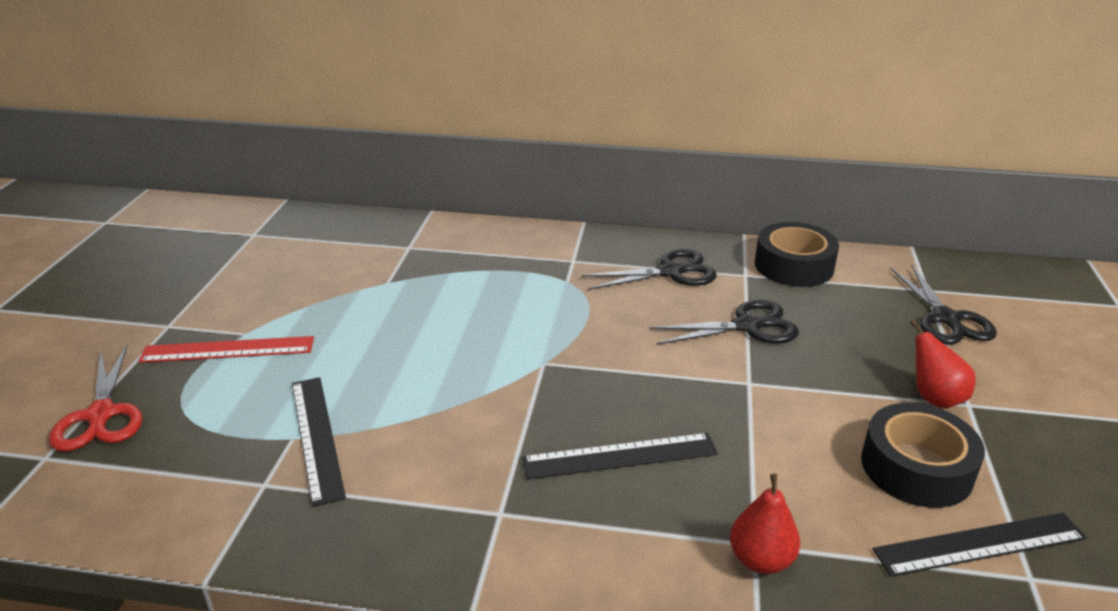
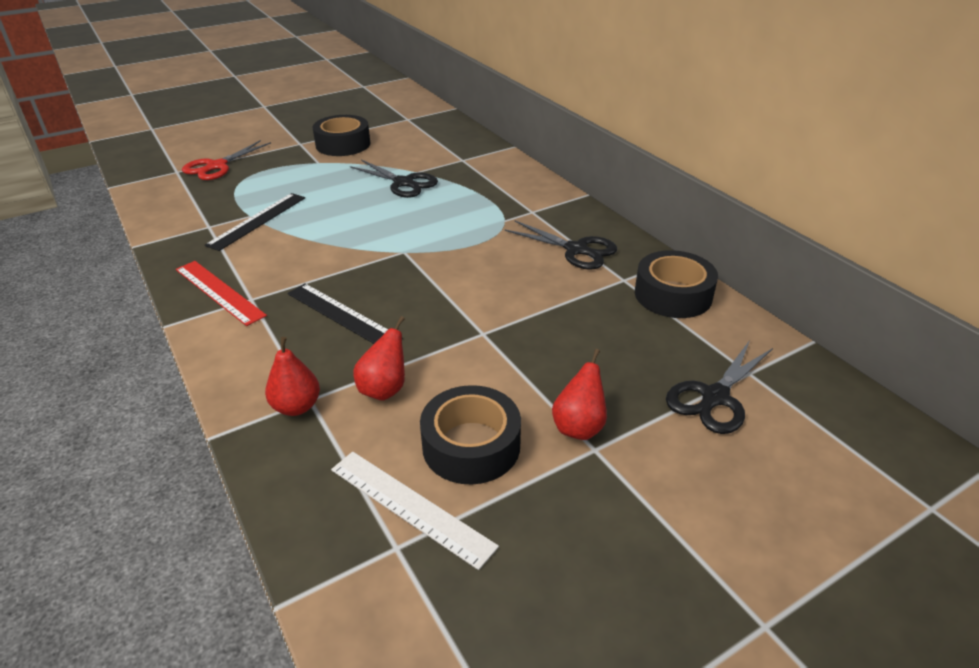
camera: 50 degrees right, 5 degrees up
red ruler [138,336,314,363] -> red ruler moved to [176,261,267,326]
black scissors [649,300,799,345] -> black scissors moved to [350,160,438,198]
black ruler [872,513,1087,577] -> white ruler [331,452,499,570]
none -> black tape [313,115,370,156]
none -> red pear [353,316,405,400]

